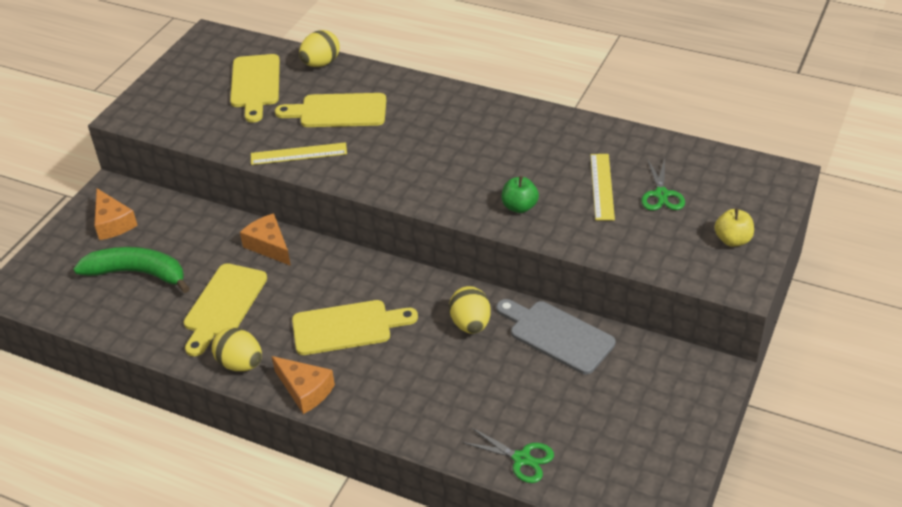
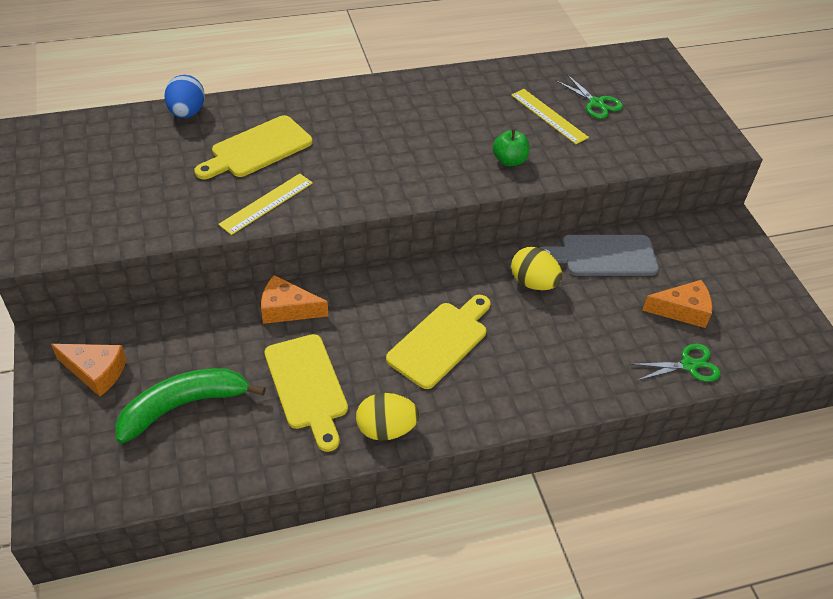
camera: 45 degrees left, 5 degrees up
yellow cutting board [230,54,280,122] -> none
orange cheese [272,356,335,414] -> orange cheese moved to [642,280,712,328]
yellow egg [299,30,340,67] -> blue egg [165,75,205,118]
yellow apple [715,208,754,247] -> none

